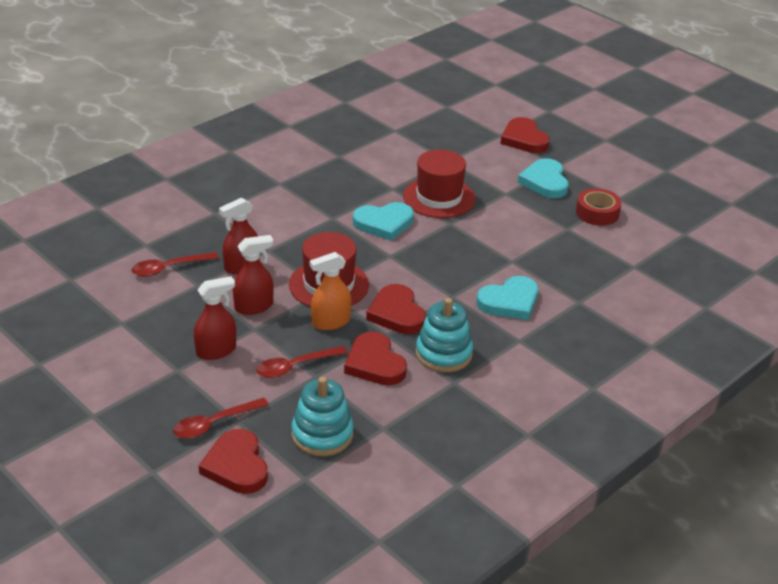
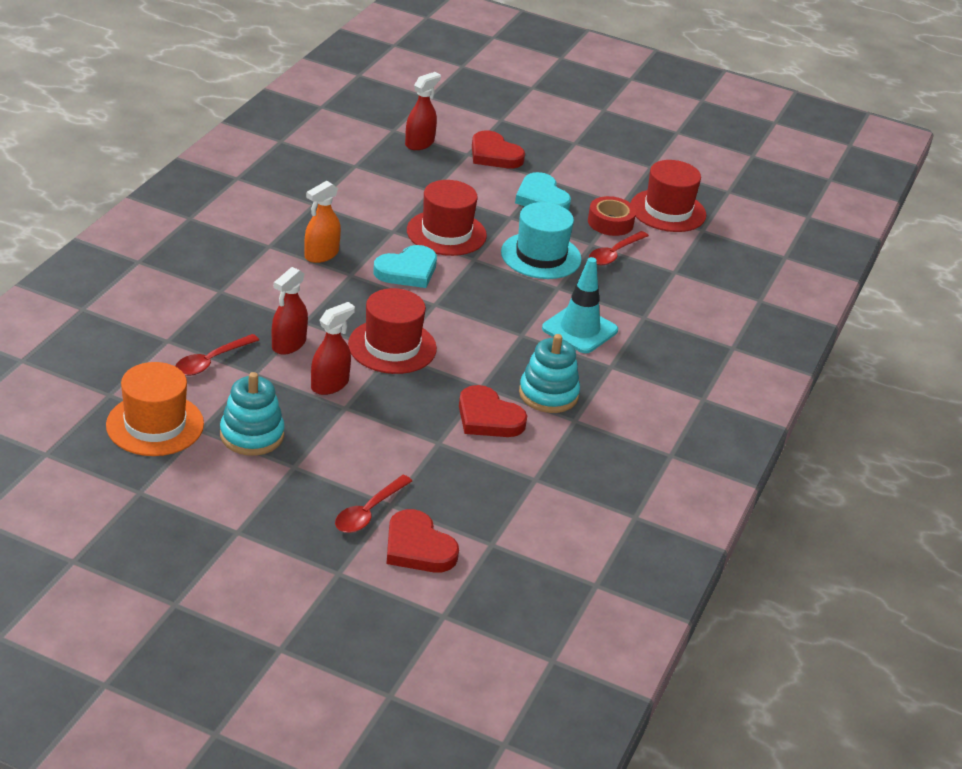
camera: 25 degrees left, 0 degrees up
red spray bottle [194,276,236,360] -> red spray bottle moved to [405,72,441,150]
red spoon [256,346,347,378] -> red spoon moved to [589,231,649,265]
turquoise stacking toy [291,377,353,456] -> turquoise stacking toy moved to [220,372,285,456]
orange spray bottle [310,252,351,330] -> orange spray bottle moved to [304,181,341,263]
red heart [366,284,426,334] -> none
turquoise heart [477,276,538,320] -> turquoise traffic cone [542,257,618,353]
none -> orange hat [106,362,204,456]
none -> turquoise hat [501,202,582,279]
none -> red hat [631,160,706,232]

